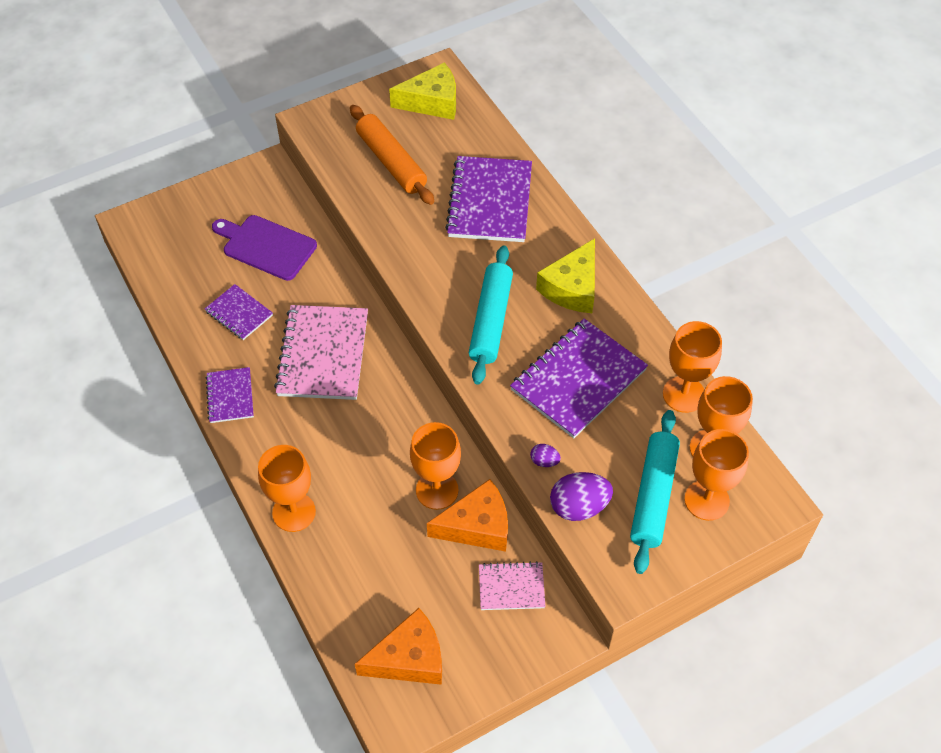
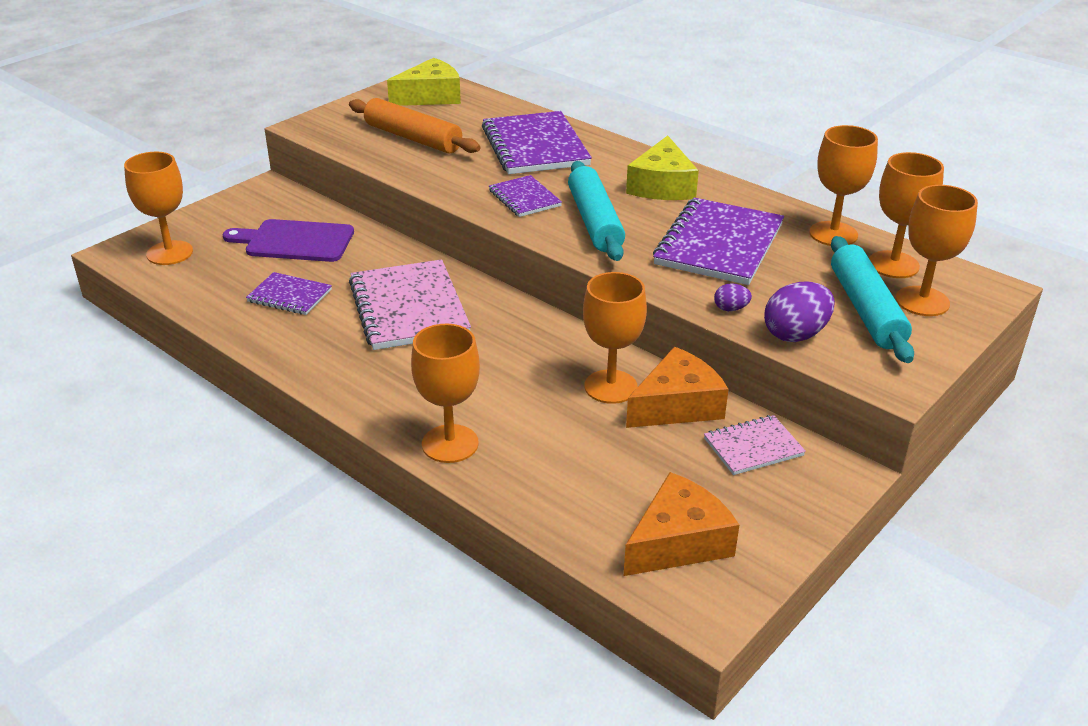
camera: 20 degrees left, 20 degrees down
purple notebook [206,367,254,423] -> purple notebook moved to [489,175,562,217]
none -> orange goblet [124,152,193,265]

